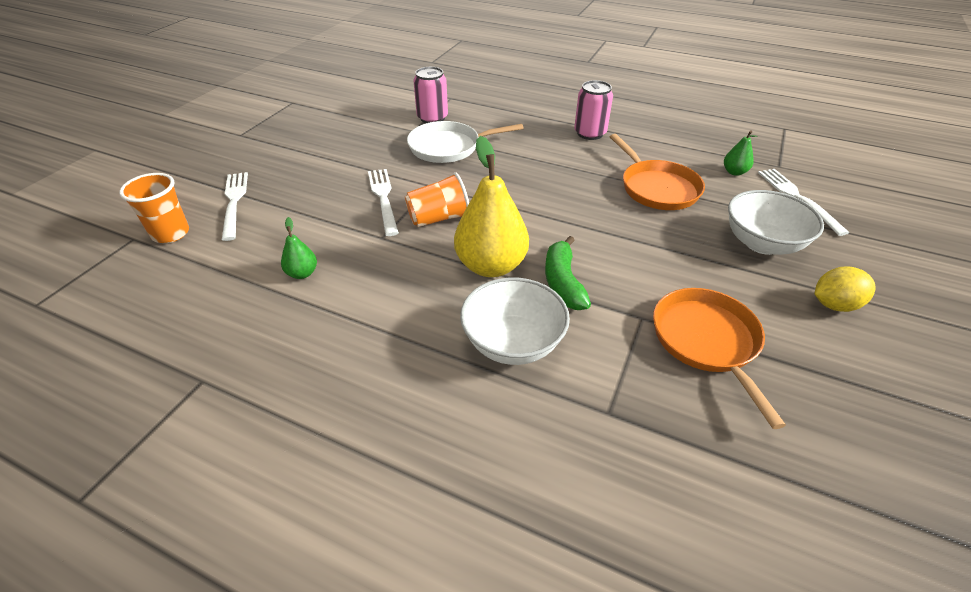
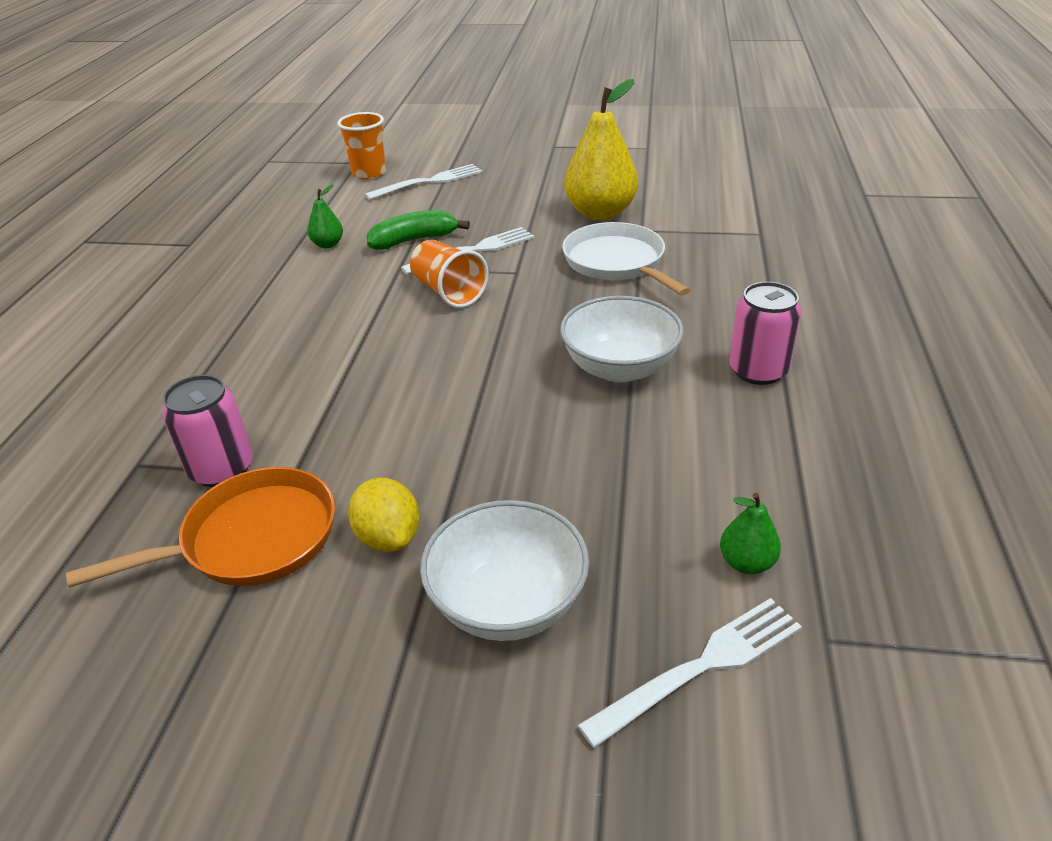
camera: 75 degrees right, 5 degrees down
pink can [414,67,448,123] -> pink can moved to [162,375,253,487]
yellow pear [454,136,529,277] -> yellow pear moved to [564,79,638,220]
white bowl [460,277,570,365] -> white bowl moved to [560,296,684,383]
green banana [545,236,591,310] -> green banana moved to [367,210,470,250]
orange pan [610,134,705,210] -> none
yellow lemon [815,267,876,312] -> yellow lemon moved to [348,478,420,552]

